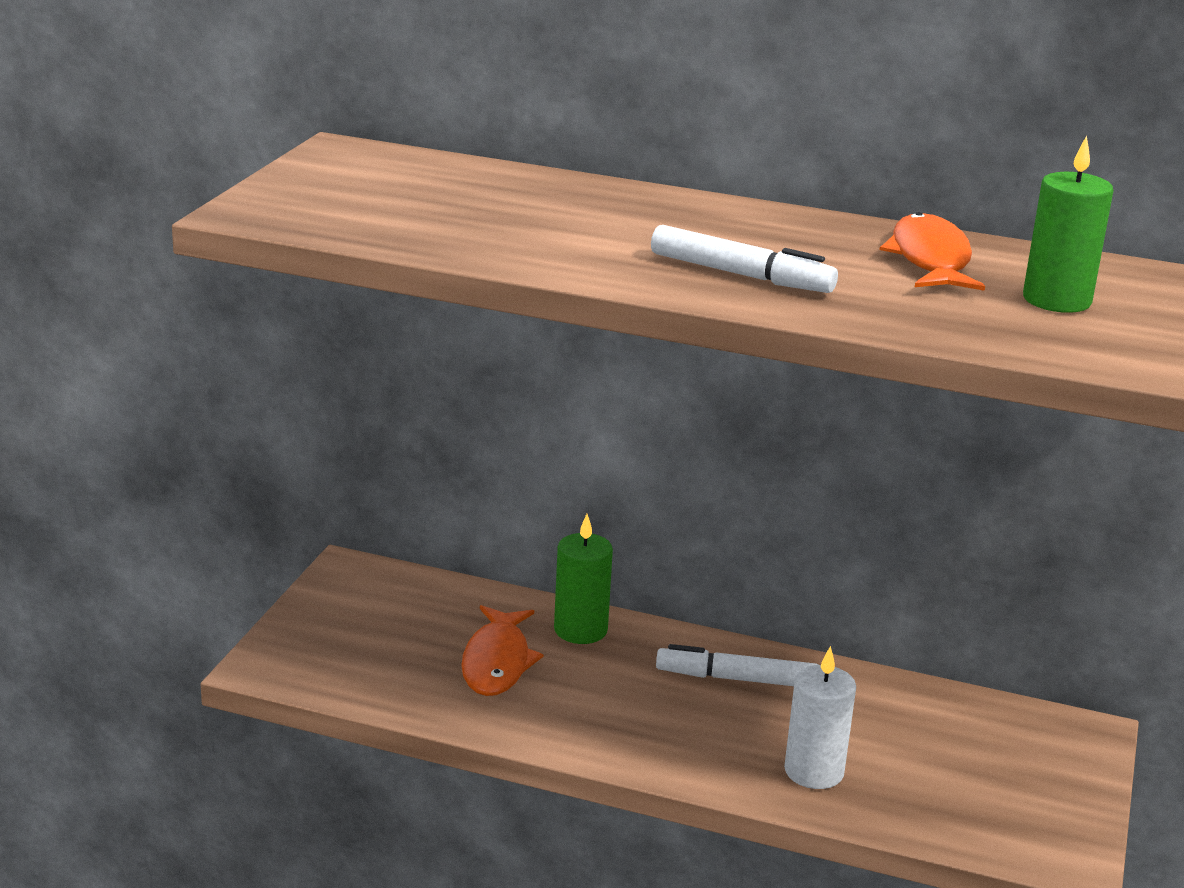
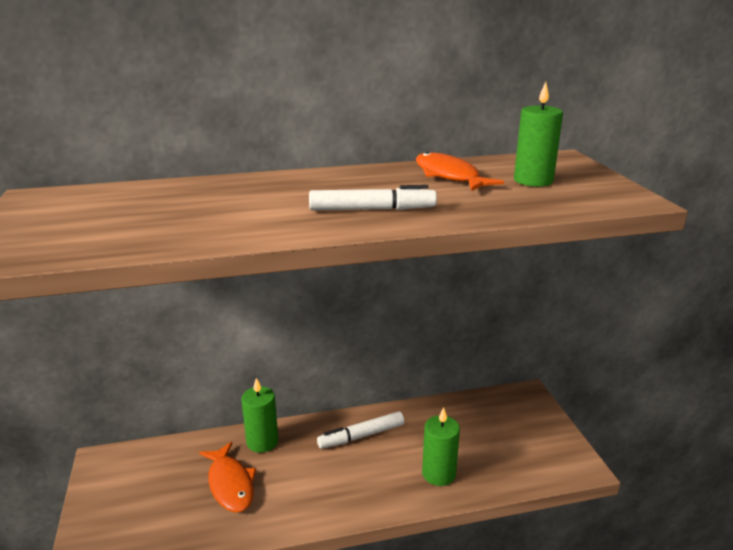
camera: 30 degrees left, 0 degrees up
white candle [784,646,856,789] -> green candle [422,407,460,486]

